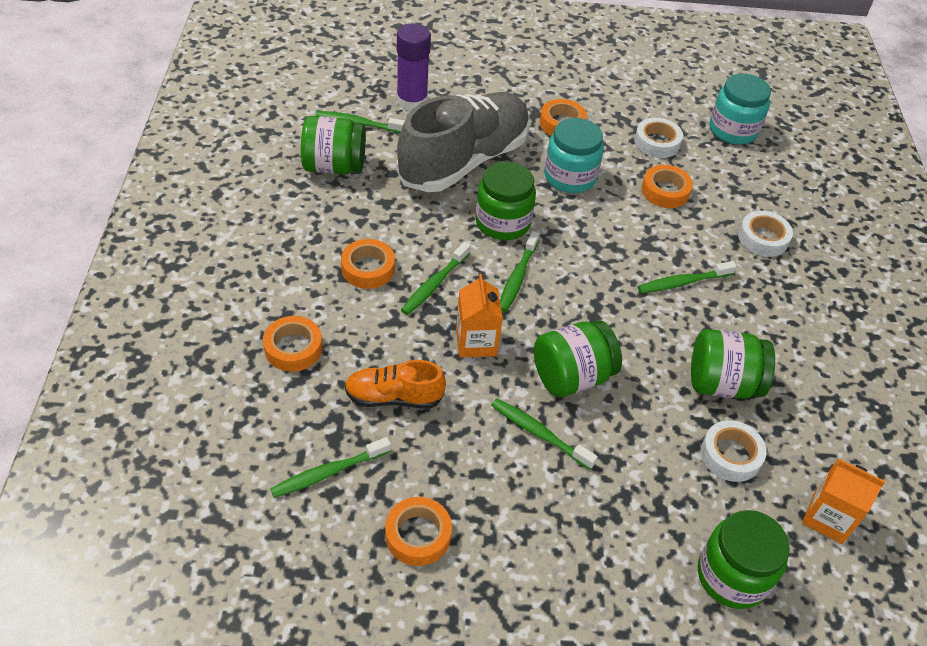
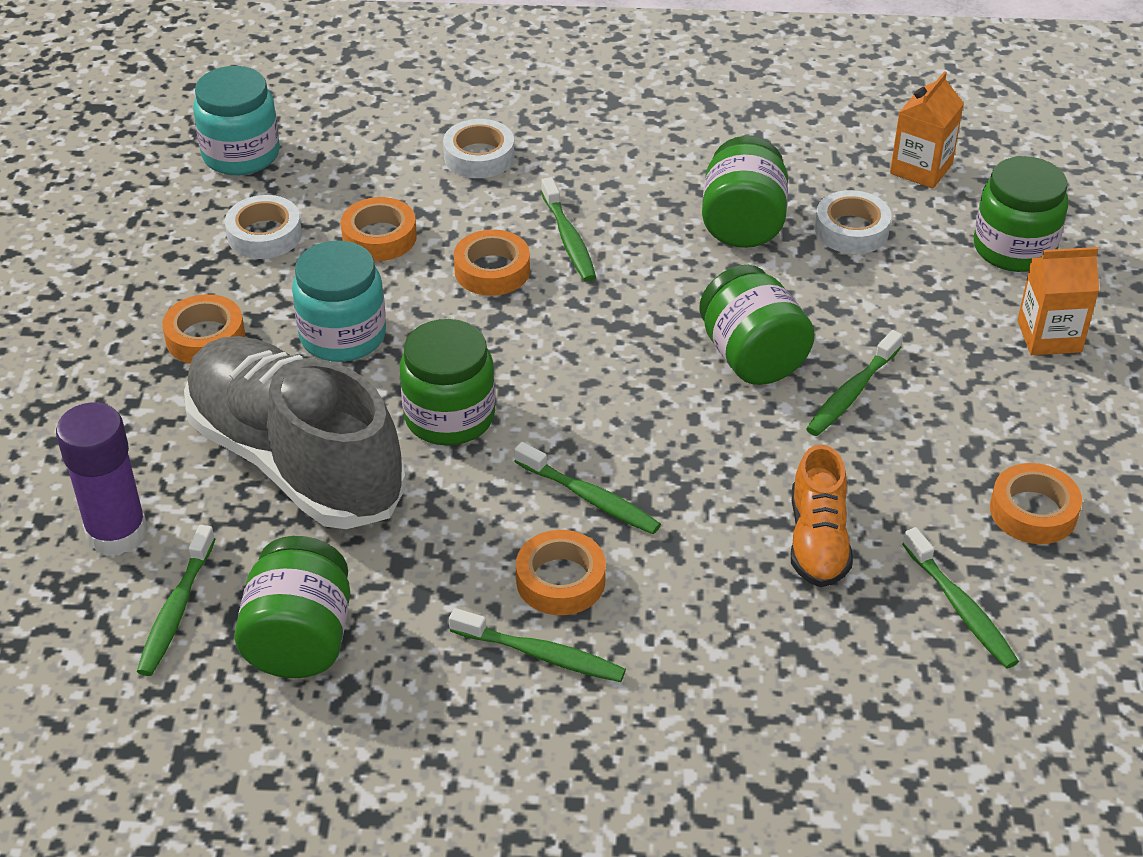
camera: 85 degrees left, 5 degrees down
orange tape [263,316,322,372] -> orange tape moved to [454,229,530,296]
orange carton [456,274,503,358] -> orange carton moved to [1017,247,1099,355]
green toothbrush [500,231,539,312] -> green toothbrush moved to [449,608,626,682]

